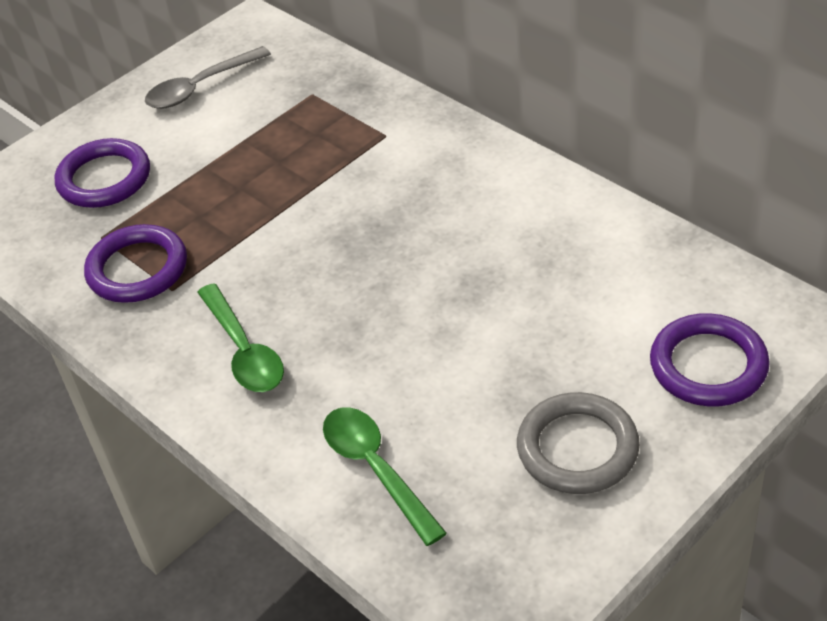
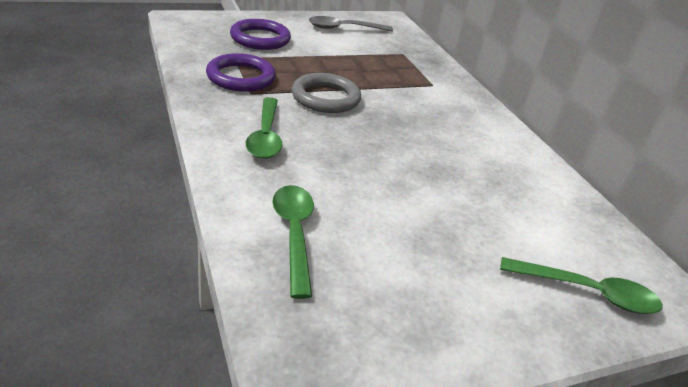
camera: 15 degrees right, 10 degrees down
grey ring [517,392,640,494] -> grey ring moved to [292,73,361,113]
purple ring [650,313,770,406] -> green spoon [500,257,663,314]

